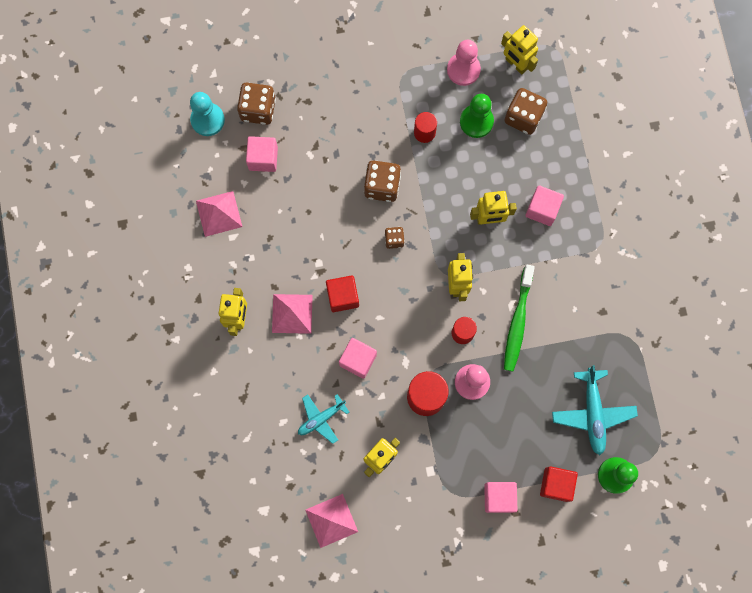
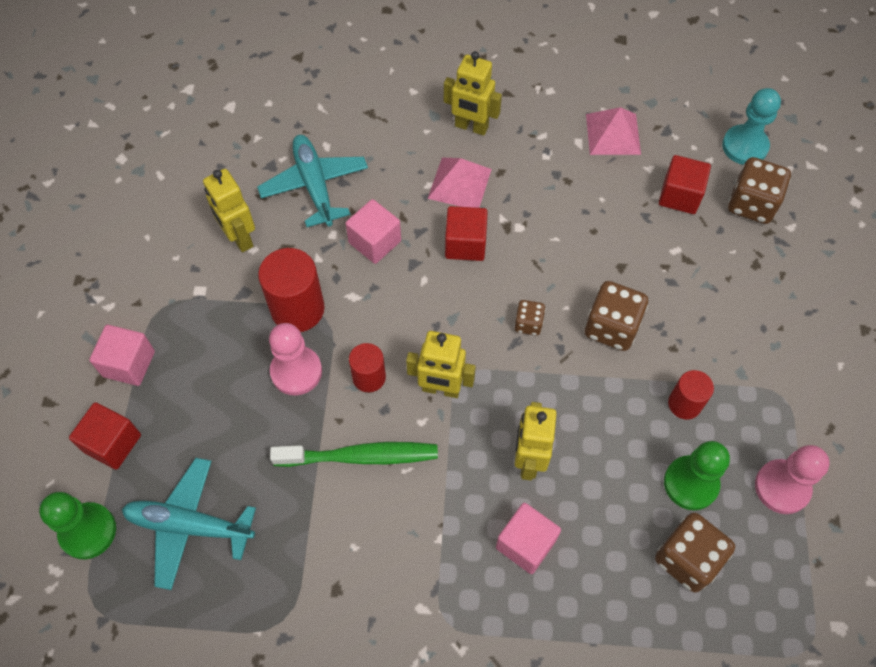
camera: 105 degrees right, 15 degrees down
pink cube [246,136,278,172] -> red cube [659,155,711,214]
turquoise plane [298,394,349,444] -> turquoise plane [257,135,368,227], size x1.53
pink pyramid [305,494,358,548] -> none
yellow robot [501,25,538,75] -> none
green toothbrush [504,264,535,372] -> green toothbrush turned 150 degrees clockwise [270,442,438,467]

